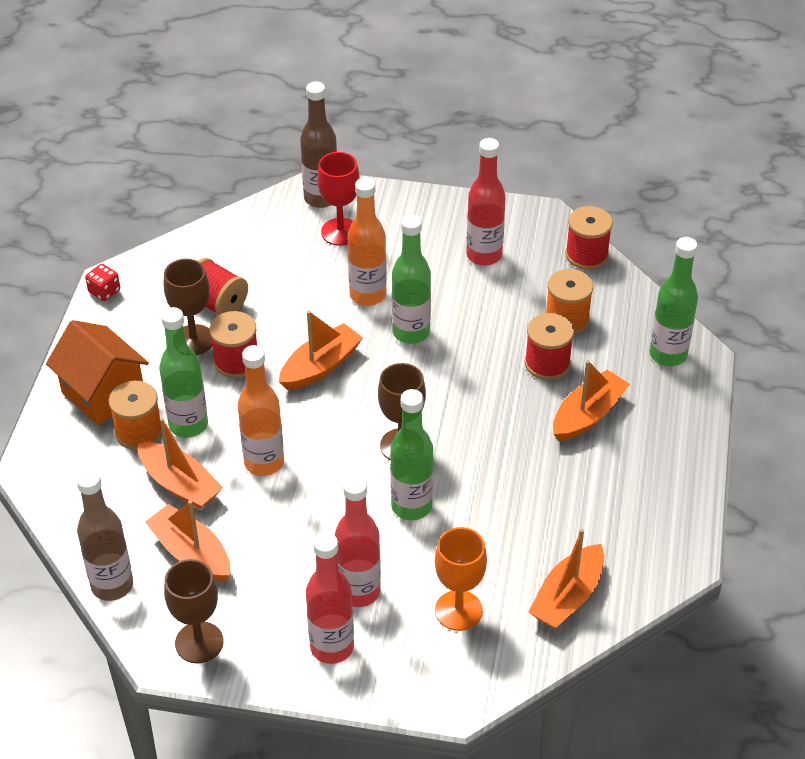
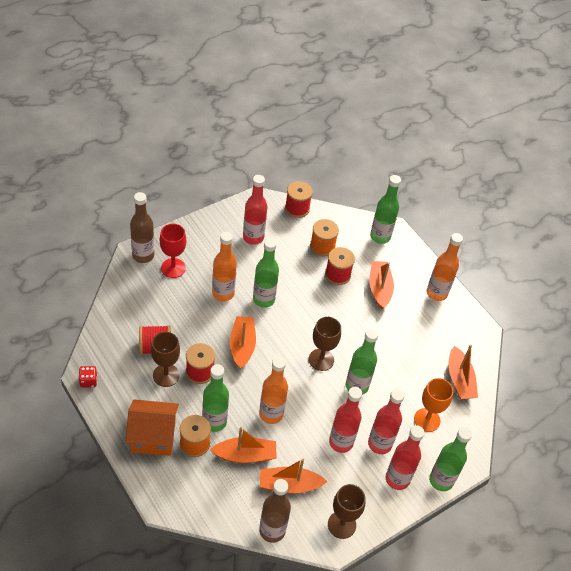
camera: 50 degrees left, 5 degrees up
none -> red bottle [329,387,362,453]
none -> orange bottle [427,233,463,301]
none -> green bottle [429,427,472,491]

